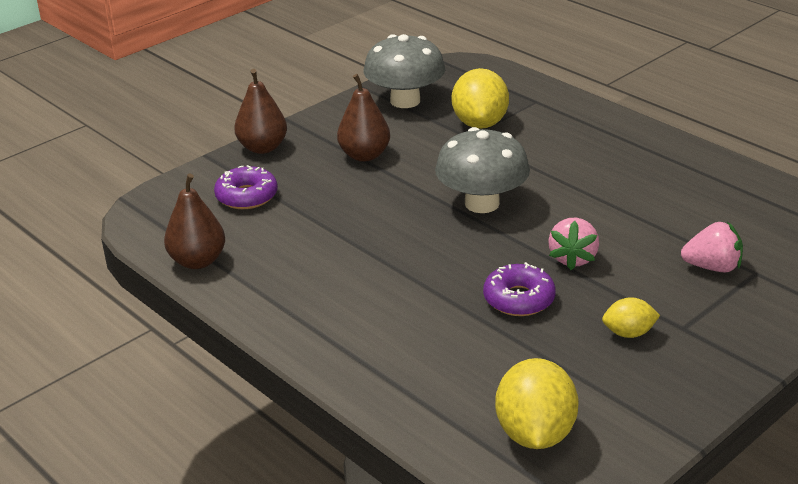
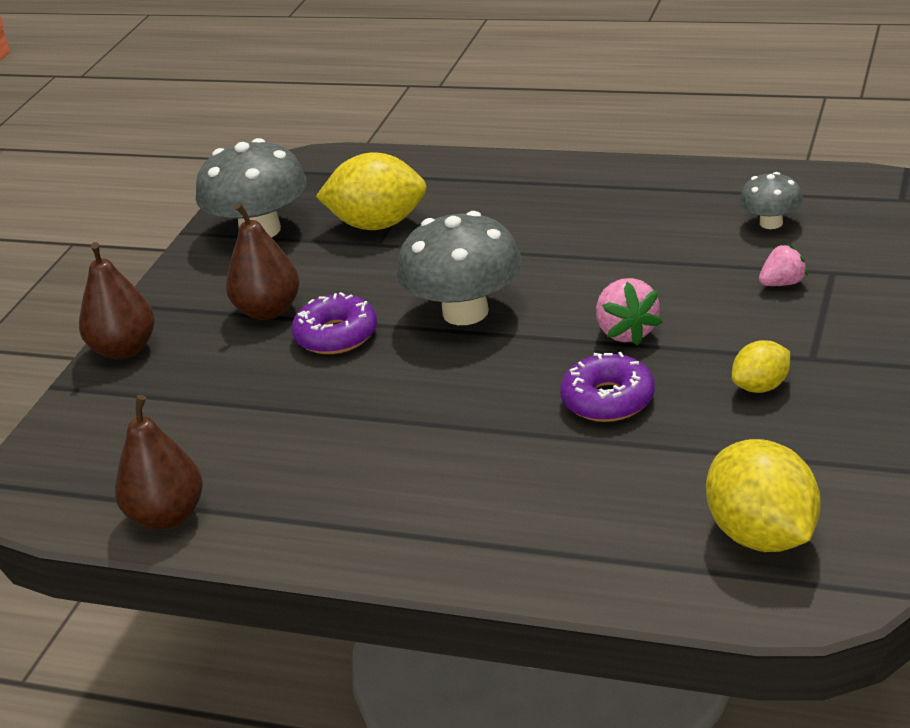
camera: 25 degrees left, 0 degrees up
purple donut [214,165,278,209] -> purple donut moved to [292,292,377,354]
yellow lemon [452,68,509,129] -> yellow lemon turned 60 degrees counterclockwise [316,152,427,230]
pink strawberry [681,222,743,272] -> pink strawberry [759,244,808,286], size x0.66
none -> grey mushroom [739,172,803,229]

